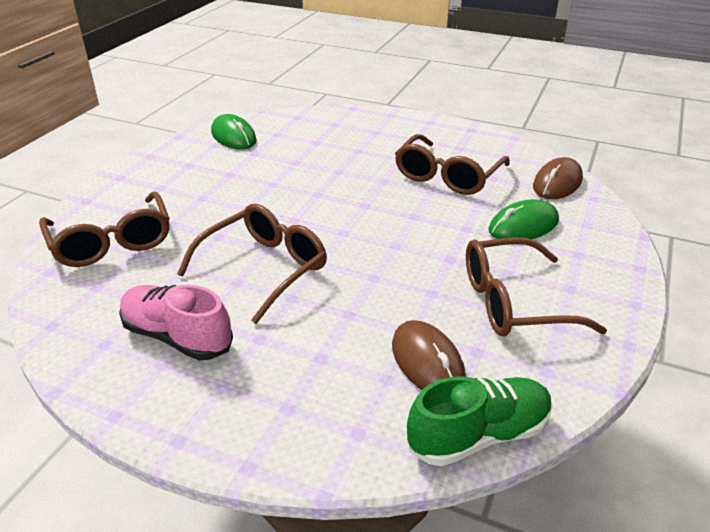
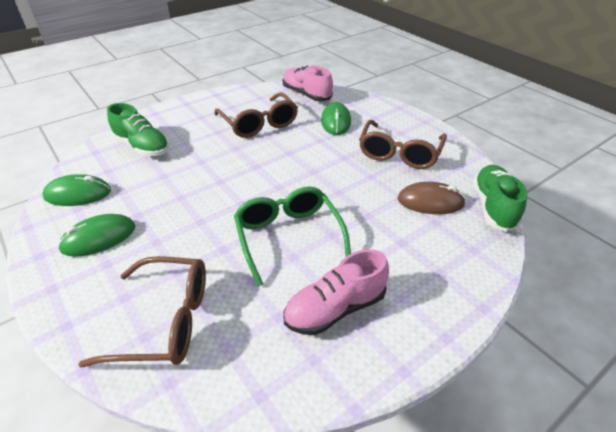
camera: 60 degrees left, 5 degrees up
brown glasses [177,204,327,324] -> green glasses [234,186,351,287]
brown mouse [533,157,583,199] -> pink shoe [283,66,333,101]
none -> green mouse [58,214,135,257]
none -> green shoe [107,103,169,156]

